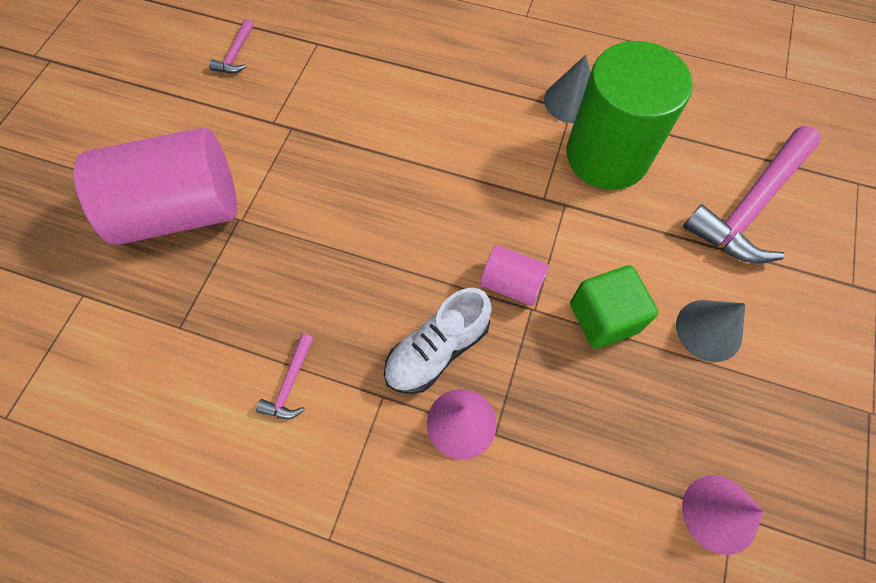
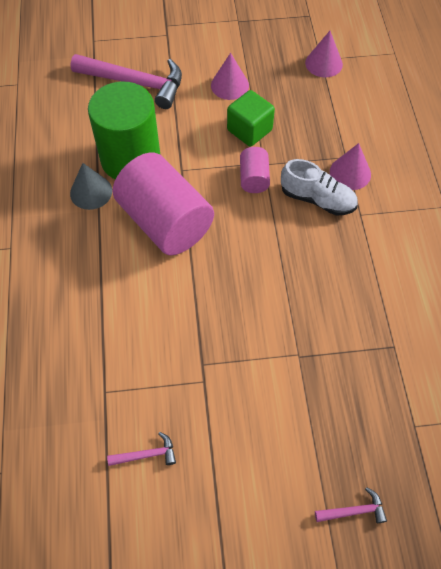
camera: 115 degrees left, 5 degrees down
pink cylinder [74,128,237,245] -> pink cylinder moved to [113,152,214,255]
pink hammer [256,334,314,419] -> pink hammer moved to [315,487,387,523]
grey cone [676,300,745,362] -> pink cone [211,53,249,100]

